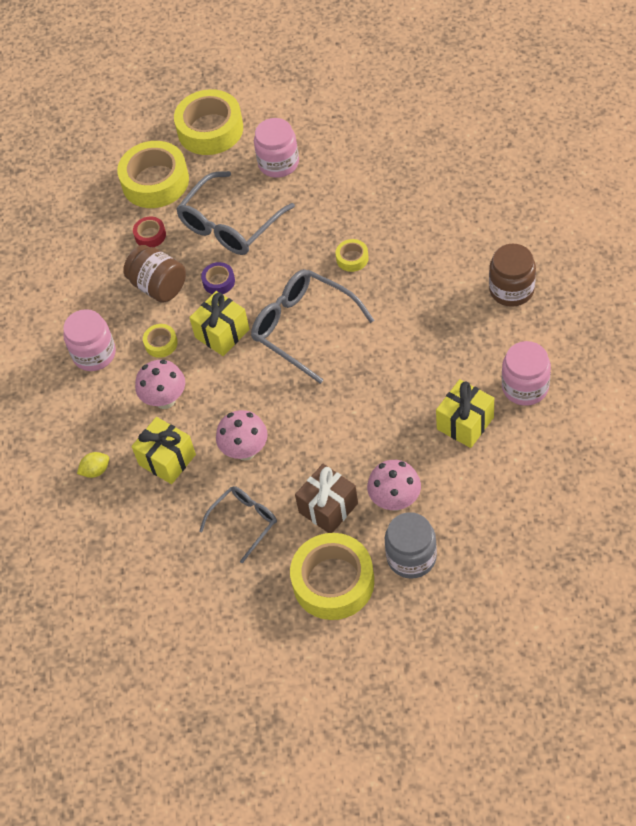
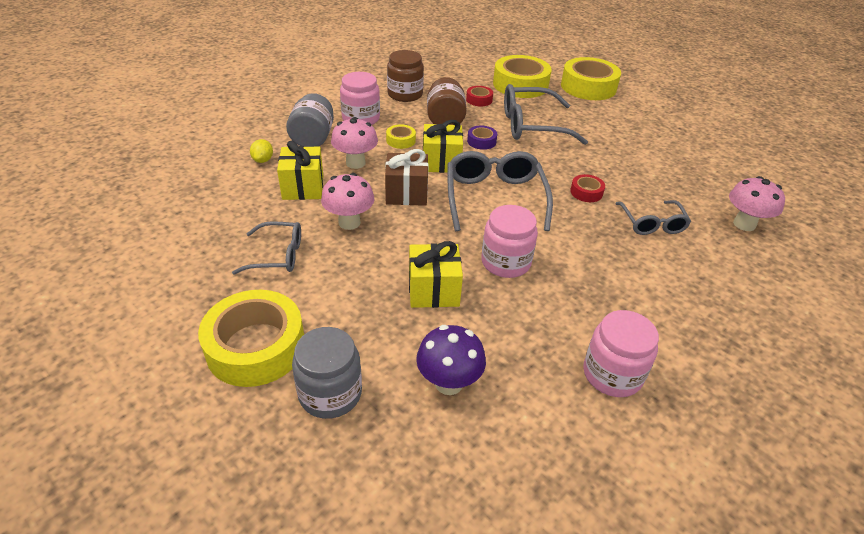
camera: 40 degrees right, 15 degrees down
yellow lemon [77,452,109,478] -> yellow lemon turned 75 degrees clockwise [250,139,273,163]
pink jar [254,118,299,178] -> pink jar moved to [481,205,538,278]
brown gift [295,464,358,533] -> brown gift moved to [385,149,429,206]
yellow tape [335,239,369,272] -> red tape [570,174,605,202]
pink mushroom [367,460,421,511] -> pink mushroom moved to [729,176,785,231]
yellow gift [436,379,494,448] -> yellow gift moved to [409,241,463,308]
brown jar [489,244,536,307] -> brown jar moved to [387,50,424,102]
none -> grey jar [286,93,334,147]
none -> purple mushroom [416,325,486,395]
none -> grey glasses [615,200,691,235]

